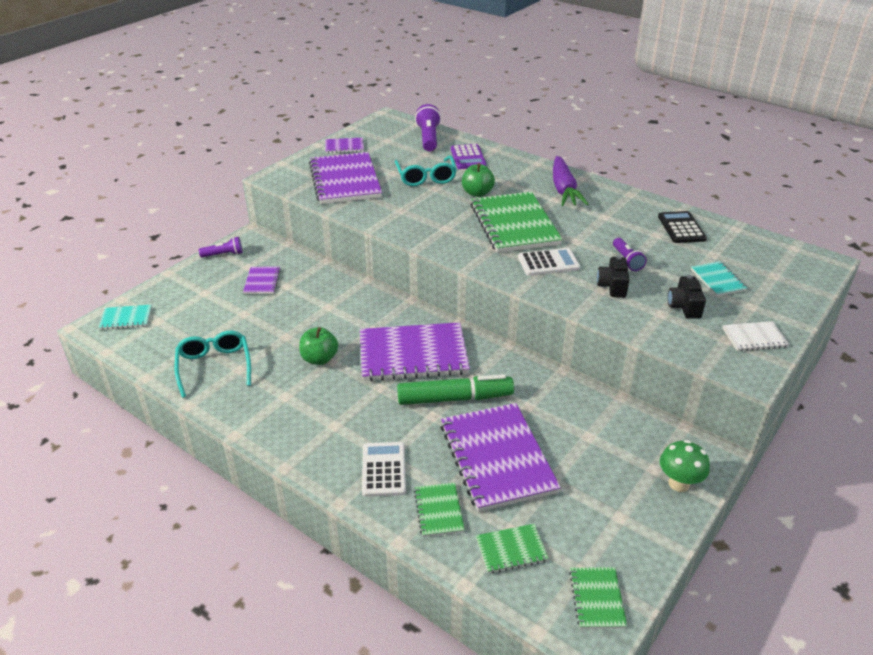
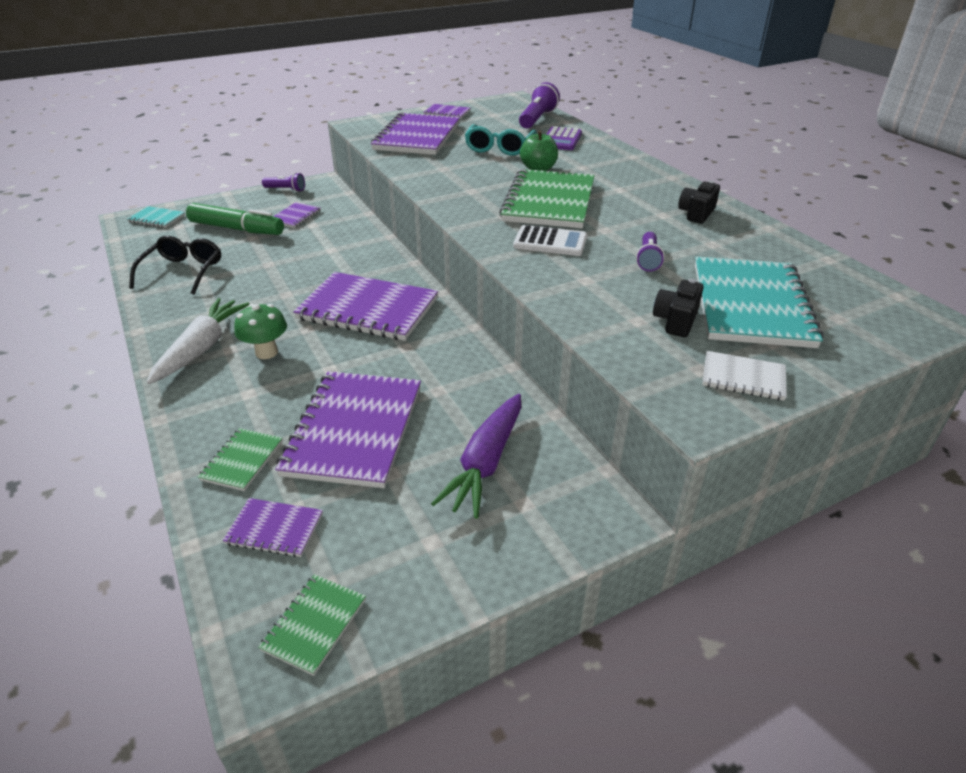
camera: 25 degrees right, 0 degrees up
turquoise glasses [174,331,251,398] -> black glasses [129,236,221,294]
green apple [299,327,338,365] -> none
white calculator [362,442,406,497] -> none
green marker [397,374,514,405] -> green marker moved to [186,203,284,235]
green notebook [476,524,549,573] -> purple notebook [223,498,323,557]
purple carrot [553,156,588,206] -> purple carrot moved to [431,394,521,519]
black camera [597,255,629,298] -> black camera moved to [678,180,720,223]
black calculator [658,211,707,243] -> none
green mushroom [660,440,710,492] -> green mushroom moved to [234,304,287,359]
turquoise notebook [691,261,747,296] -> turquoise notebook [695,257,824,348], size x2.14
none -> white carrot [147,298,250,384]

